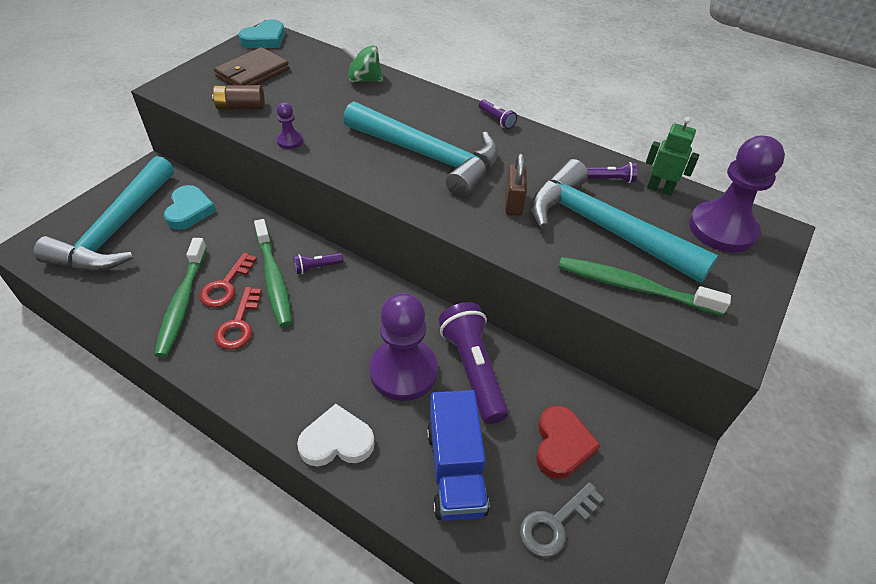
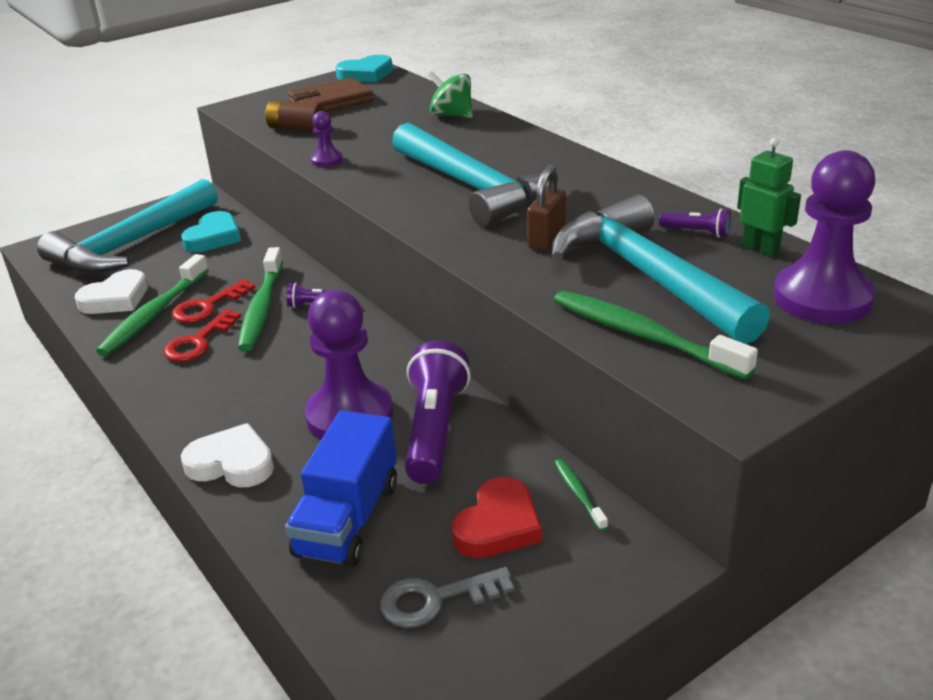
camera: 25 degrees right, 15 degrees down
purple flashlight [479,100,517,129] -> none
none -> white heart [75,269,148,314]
none -> green toothbrush [554,459,608,531]

